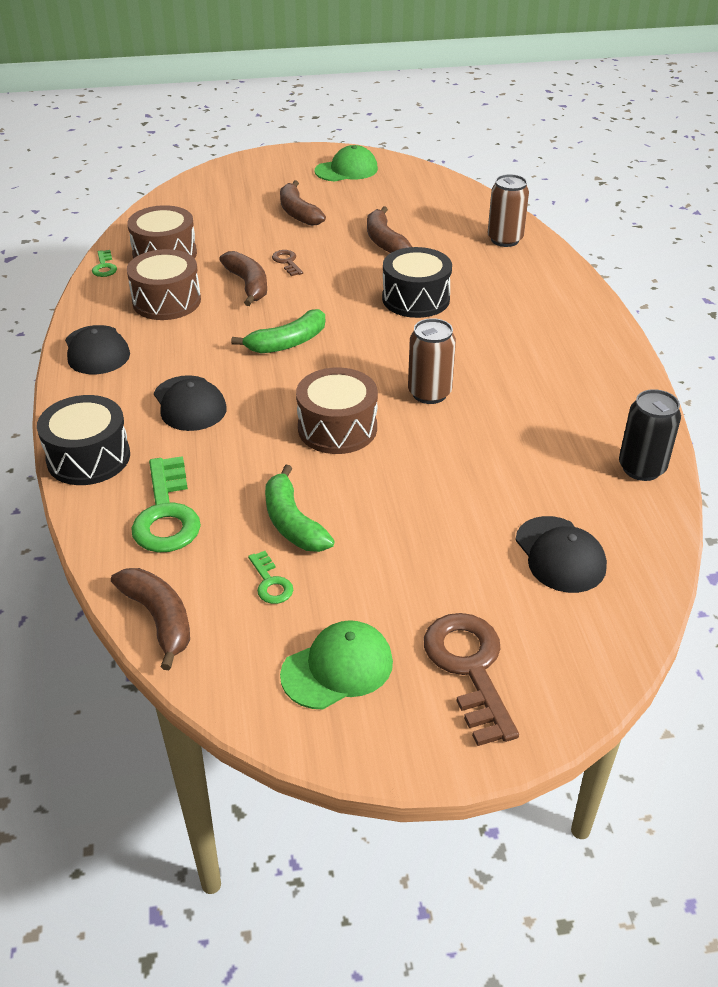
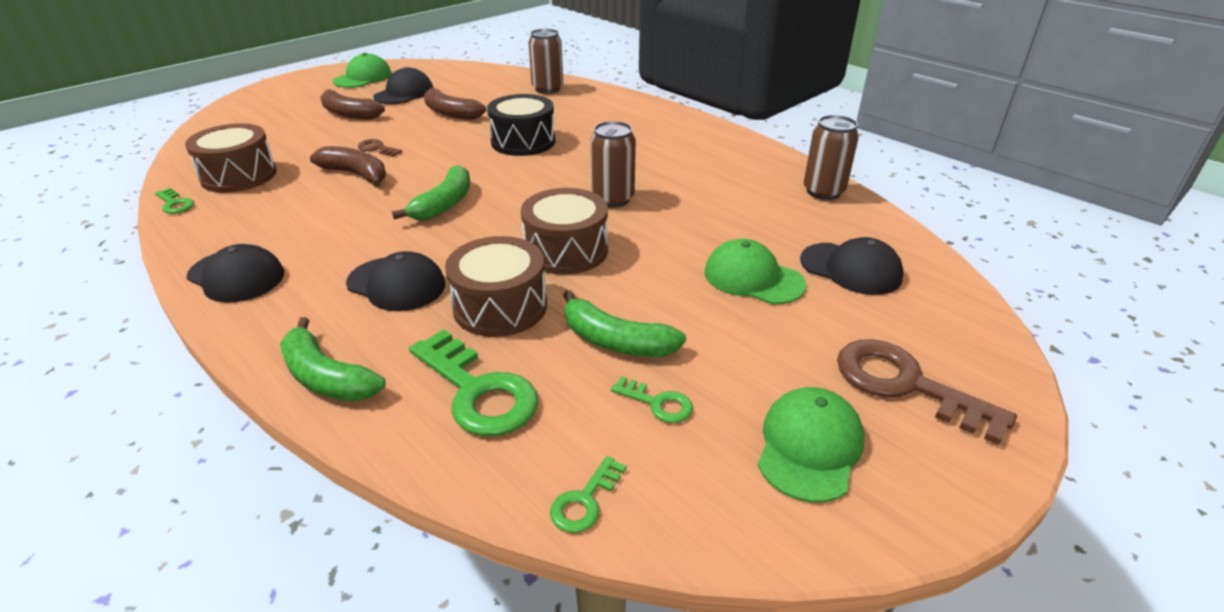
camera: 35 degrees left, 5 degrees down
black drum [37,395,130,485] -> green banana [280,317,386,402]
brown banana [111,568,190,670] -> green key [550,456,627,533]
brown drum [127,249,201,320] -> brown drum moved to [445,236,547,337]
black can [619,389,681,481] -> brown can [803,115,859,200]
none -> black cap [373,67,433,104]
none -> green cap [704,239,806,304]

